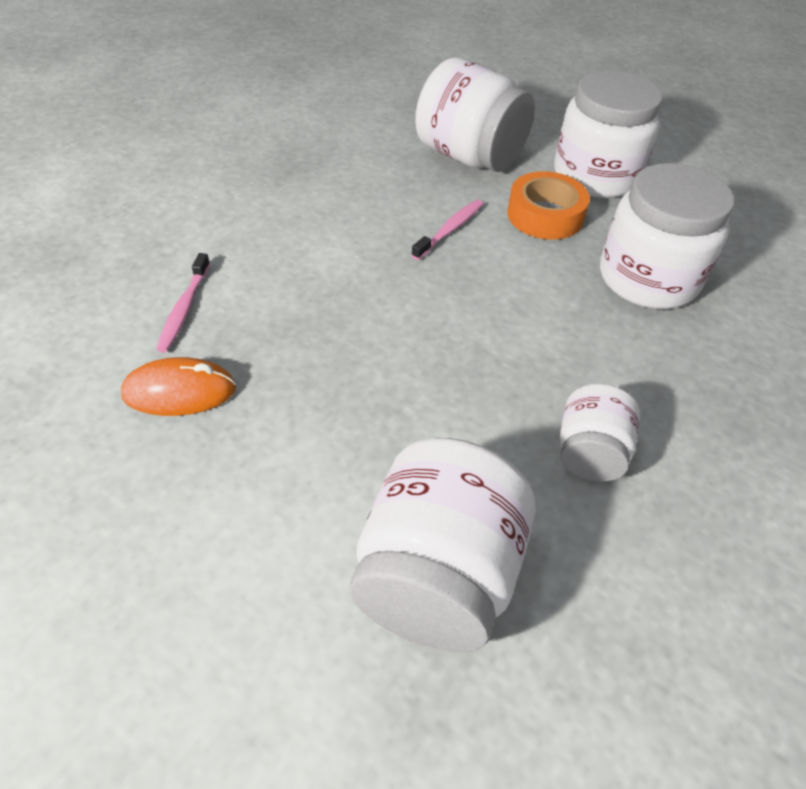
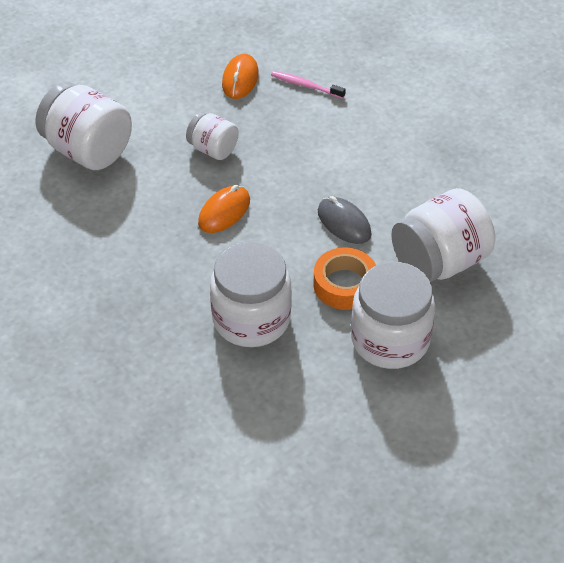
camera: 110 degrees right, 0 degrees up
pink toothbrush [411,200,483,260] -> grey mouse [318,196,372,244]
white jar [559,384,640,482] -> white jar moved to [186,112,239,160]
none -> orange mouse [198,185,250,233]

